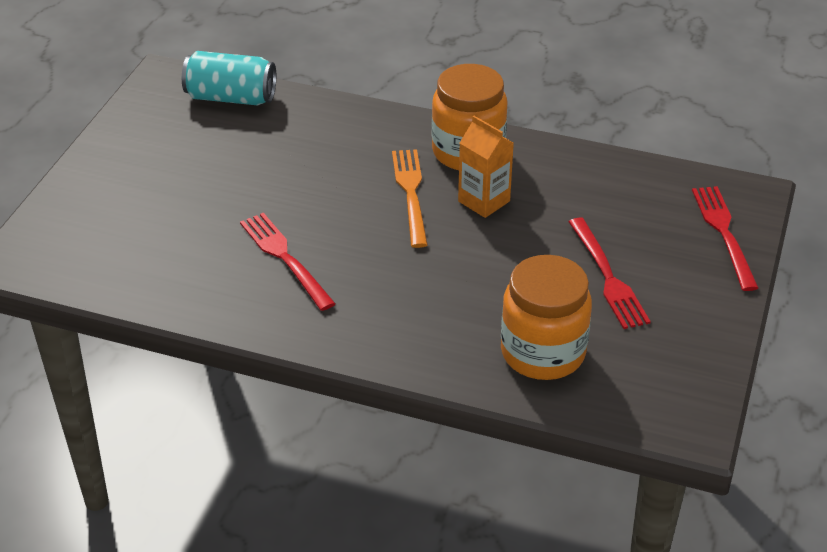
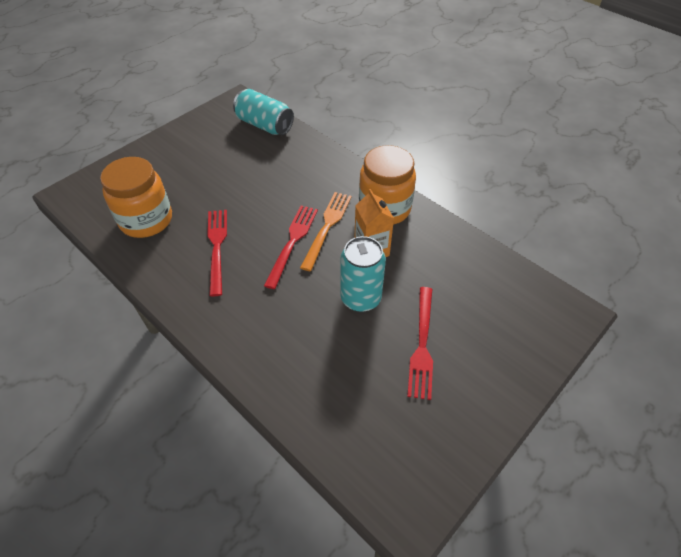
camera: 25 degrees right, 10 degrees up
orange jar [501,255,592,380] -> orange jar moved to [100,157,172,238]
red fork [692,186,758,291] -> red fork moved to [264,206,318,289]
none -> turquoise can [340,236,386,312]

